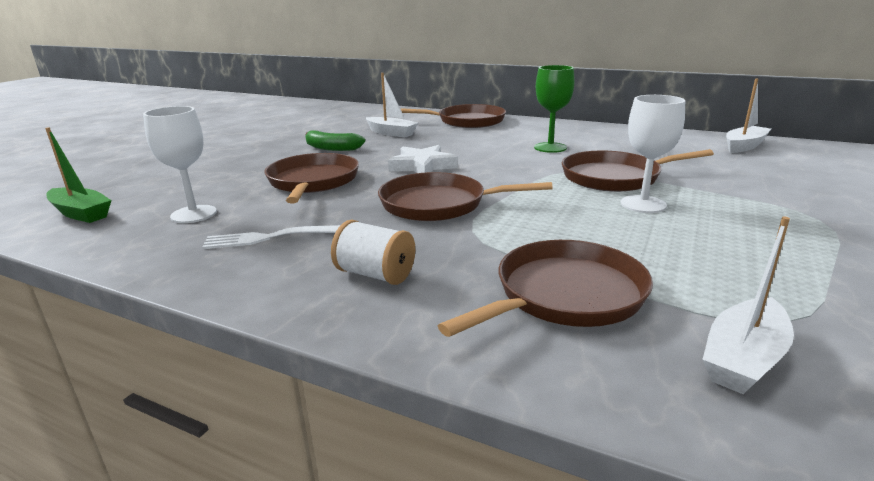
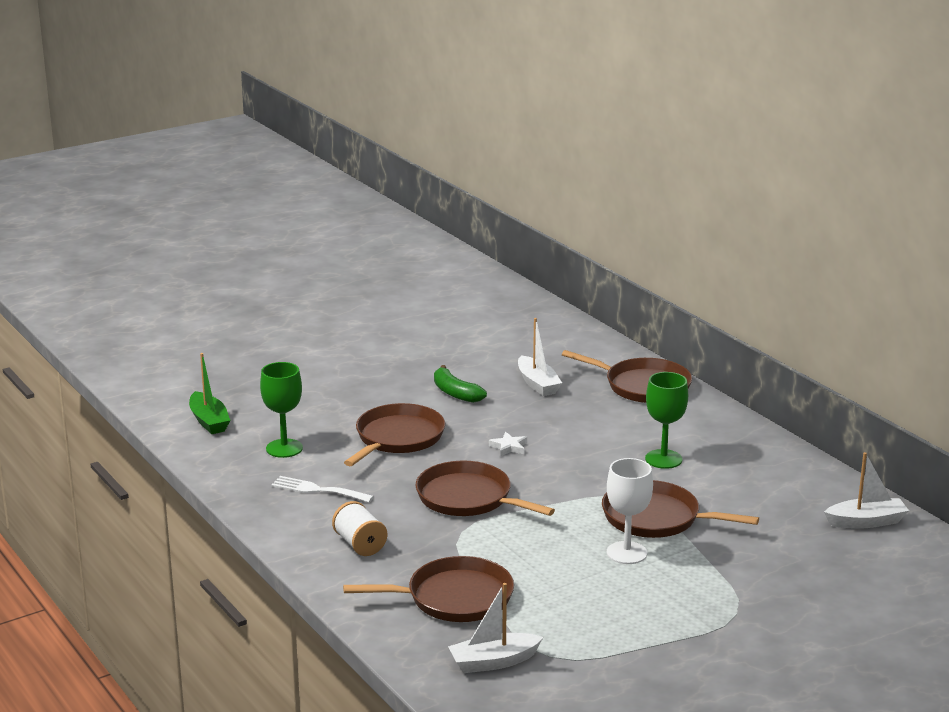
camera: 30 degrees right, 0 degrees up
white goblet [143,106,217,223] -> green goblet [260,362,303,458]
white star [388,145,458,173] -> white star [489,432,527,457], size x0.56

